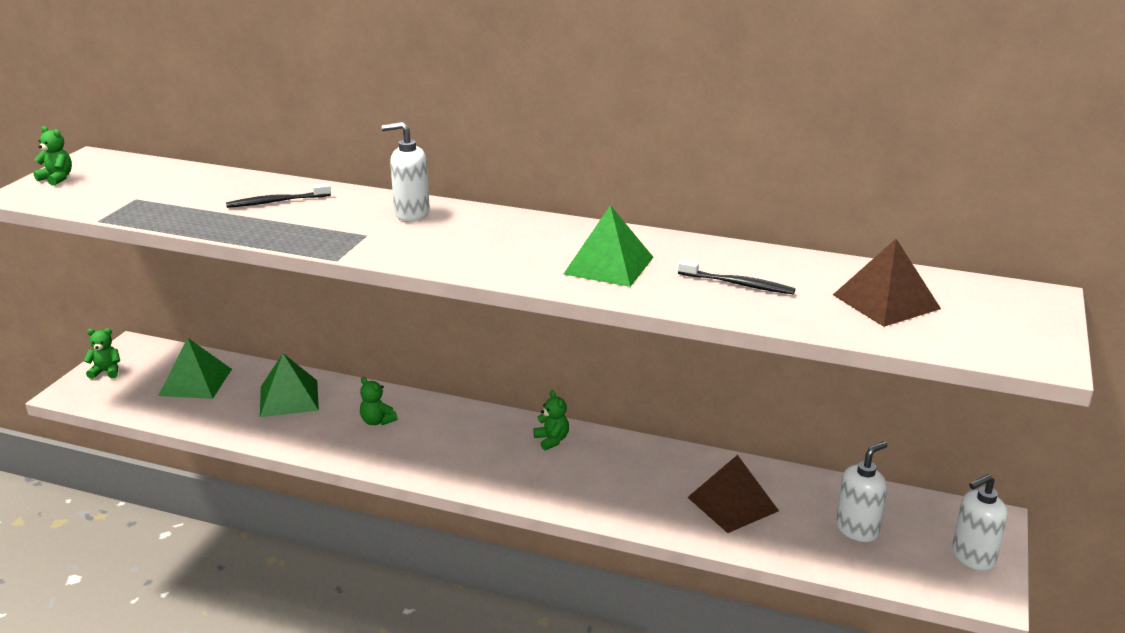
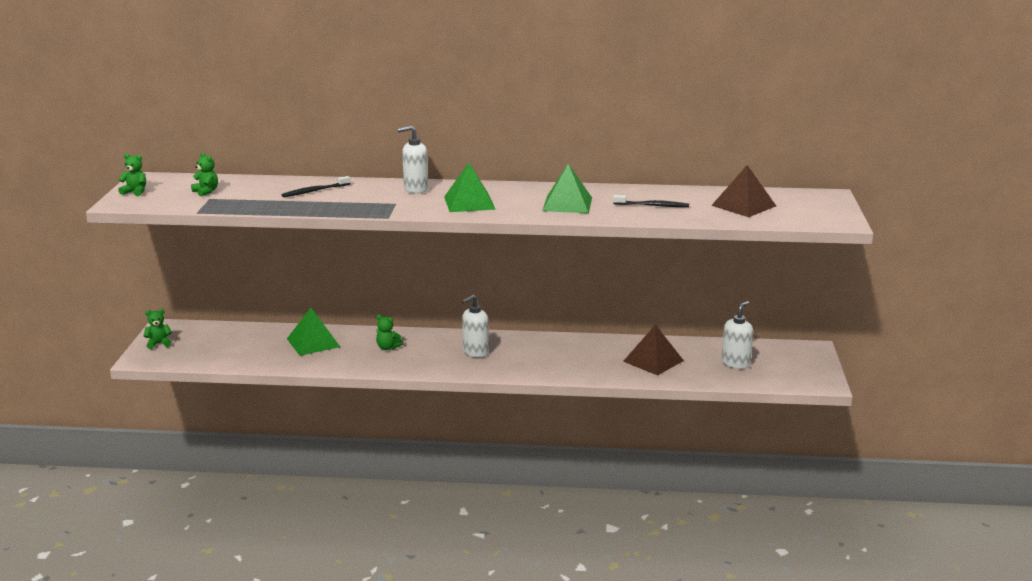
camera: 15 degrees left, 5 degrees down
green pyramid [158,338,232,399] -> green pyramid moved to [444,163,496,212]
green teddy bear [533,390,569,451] -> green teddy bear moved to [191,152,218,196]
white soap dispenser [952,474,1008,571] -> white soap dispenser moved to [462,295,489,358]

